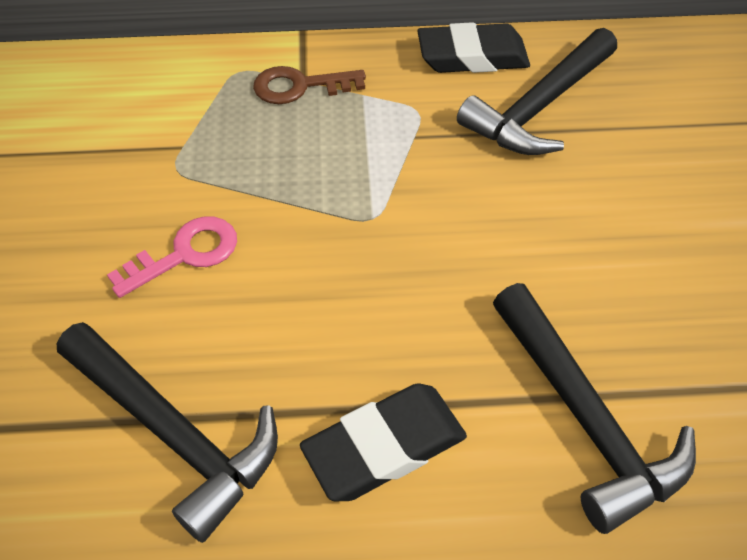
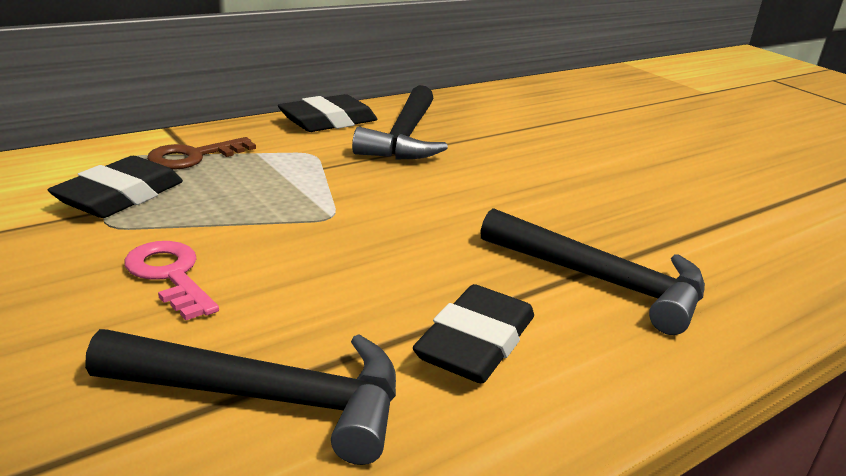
camera: 35 degrees left, 25 degrees down
pink key [107,216,237,298] -> pink key turned 60 degrees counterclockwise [124,241,219,320]
none -> black eraser [48,156,183,218]

